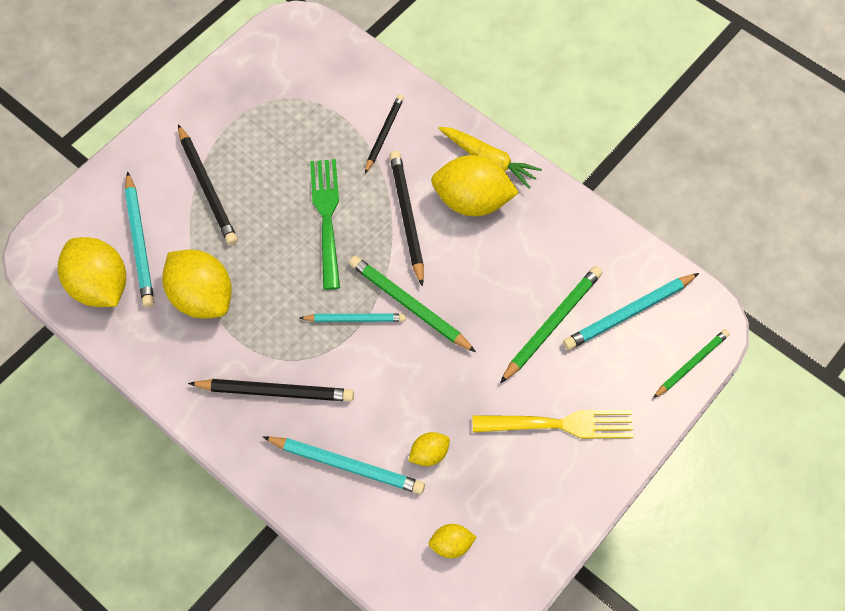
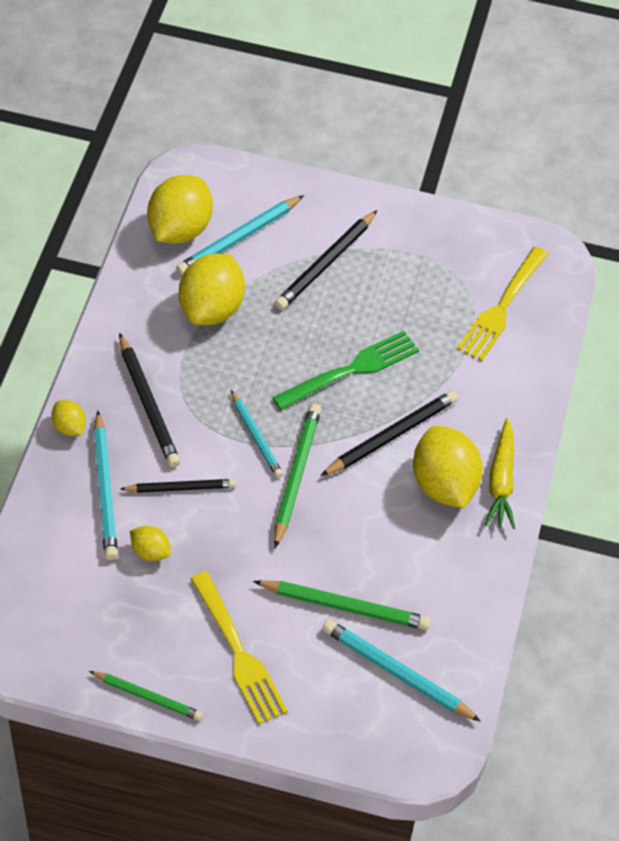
camera: 60 degrees right, 10 degrees down
black pencil [365,94,404,173] -> black pencil moved to [120,479,236,493]
yellow lemon [428,524,477,558] -> yellow lemon moved to [51,400,86,436]
green pencil [653,329,730,398] -> green pencil moved to [89,671,203,721]
none -> yellow fork [457,247,548,361]

